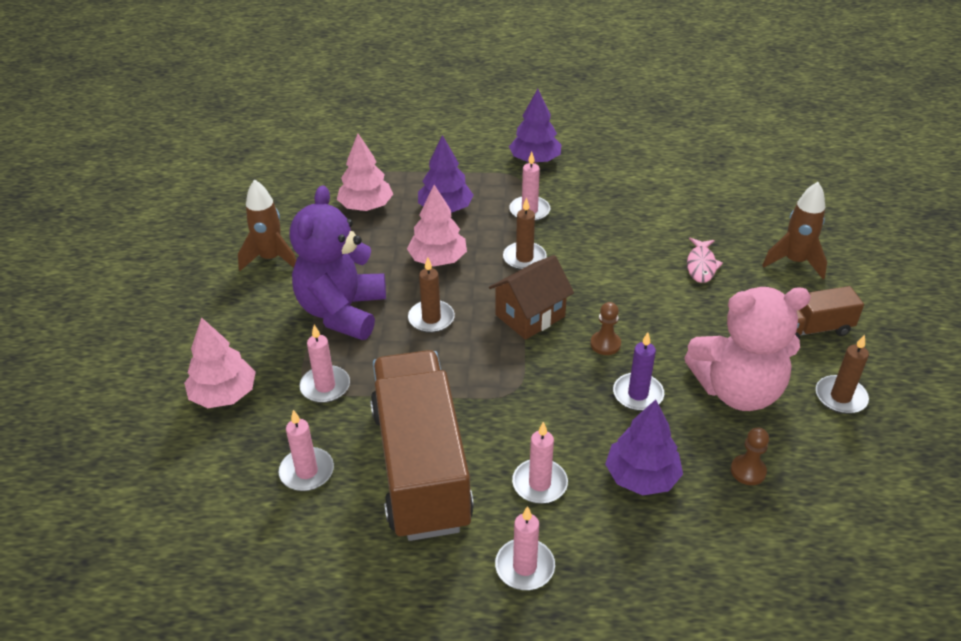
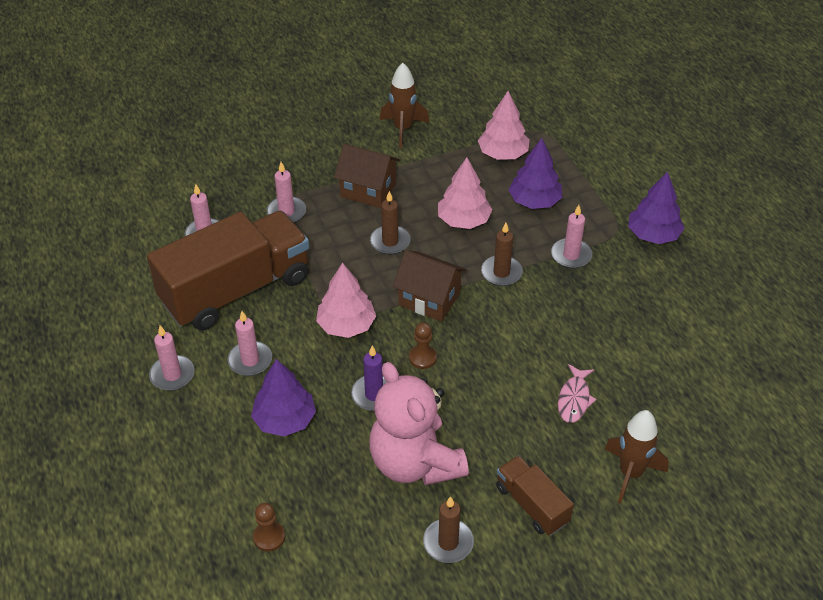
camera: 65 degrees right, 5 degrees up
pink tree [184,317,256,408] -> pink tree moved to [316,262,376,338]
purple teddy bear [290,185,386,340] -> brown house [334,144,400,208]
pink fish [687,238,723,283] -> pink fish turned 60 degrees counterclockwise [558,364,597,423]
brown pawn [731,428,769,485] -> brown pawn moved to [253,503,285,552]

